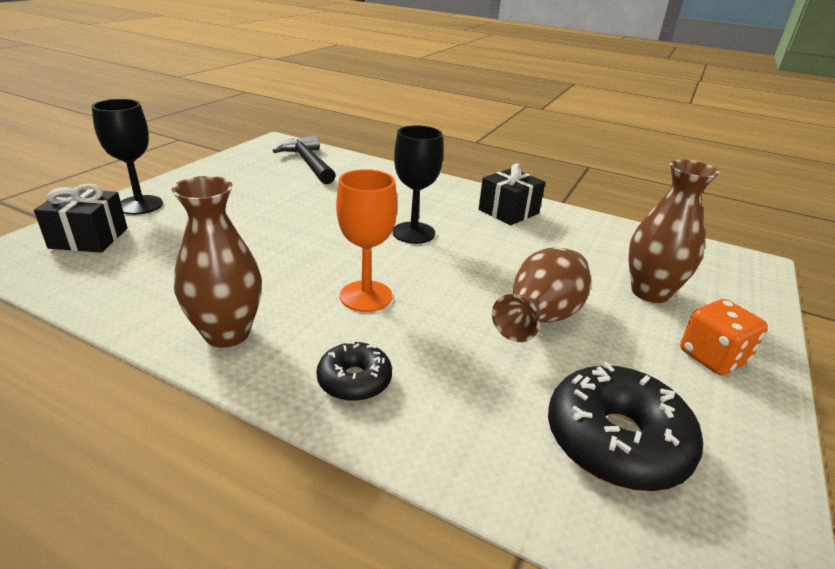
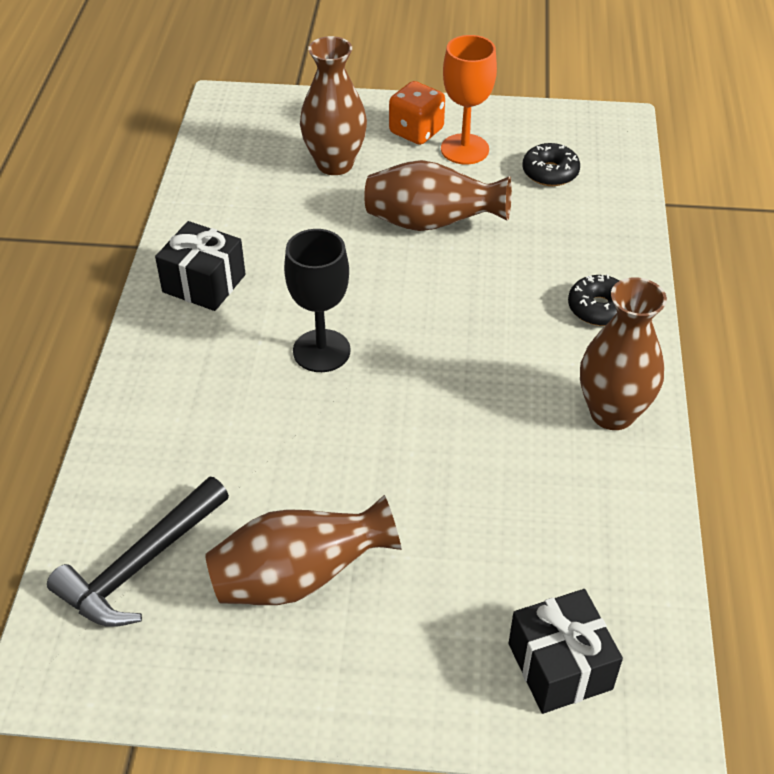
camera: 110 degrees left, 15 degrees up
black goblet [91,99,163,215] -> none
orange goblet [336,169,397,312] -> orange goblet moved to [441,35,497,165]
black donut [548,362,703,491] -> black donut [523,143,580,186], size x0.57
none -> brown vase [205,495,401,605]

